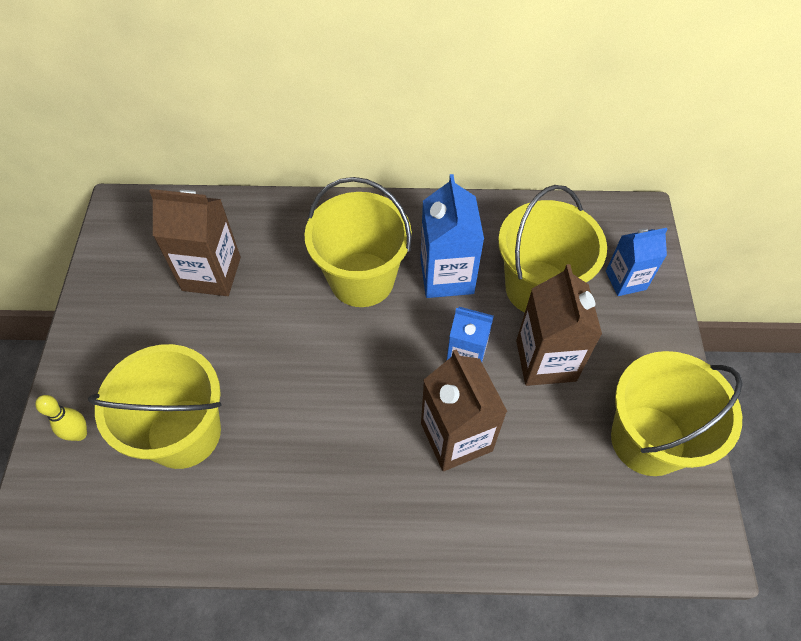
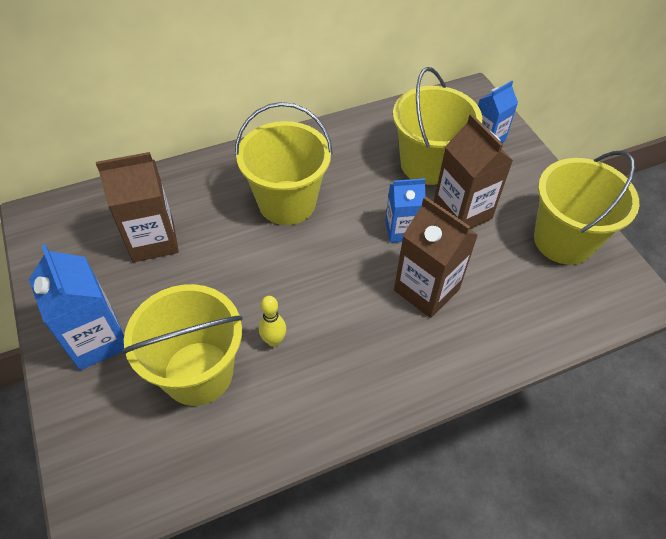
camera: 25 degrees left, 5 degrees down
yellow bowling pin [35,395,87,441] -> yellow bowling pin moved to [259,296,286,347]
blue carton [420,174,484,298] -> blue carton moved to [29,245,124,370]

